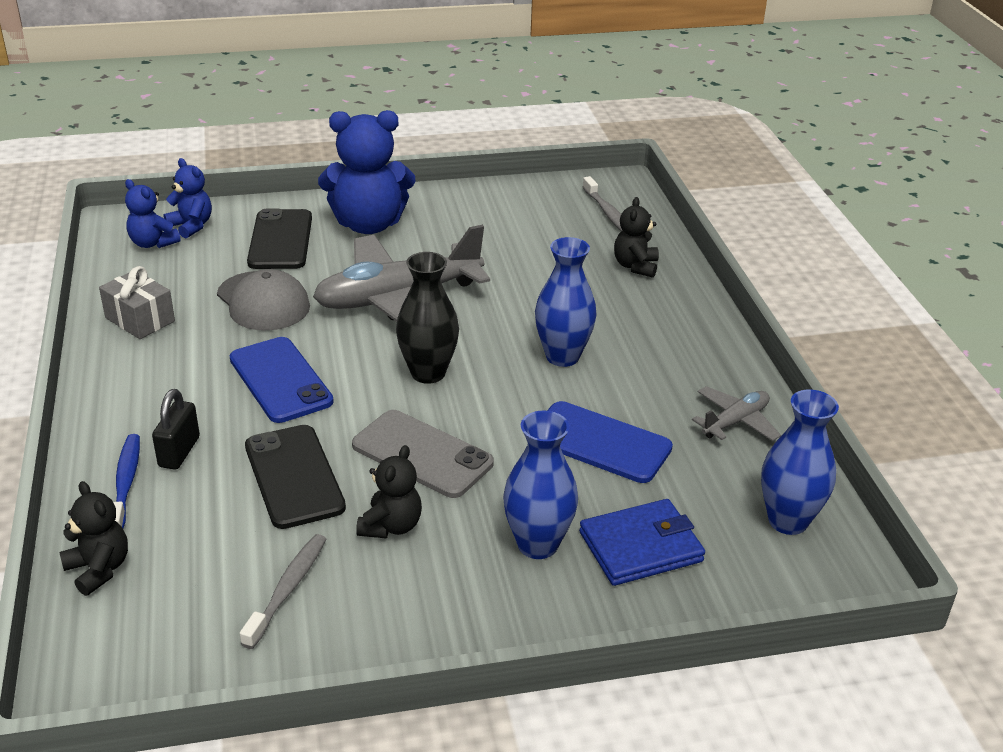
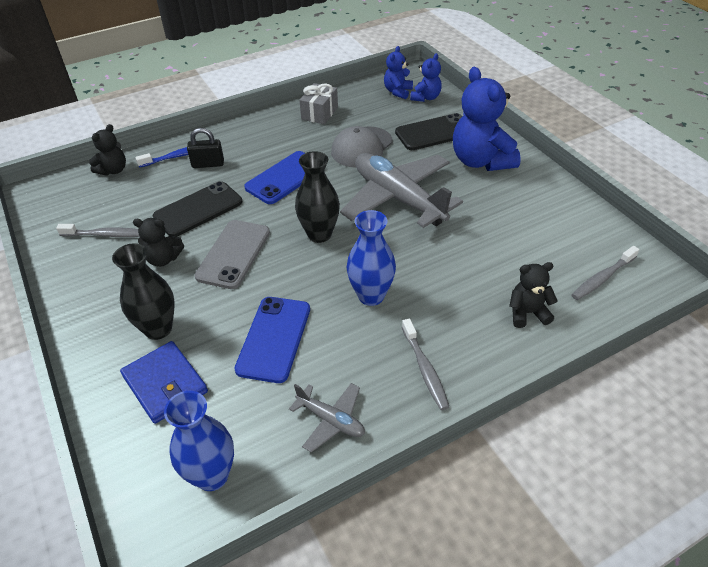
camera: 75 degrees right, 10 degrees up
blue vase [503,411,578,559] -> black vase [112,243,175,340]
none -> grey toothbrush [402,318,449,410]

